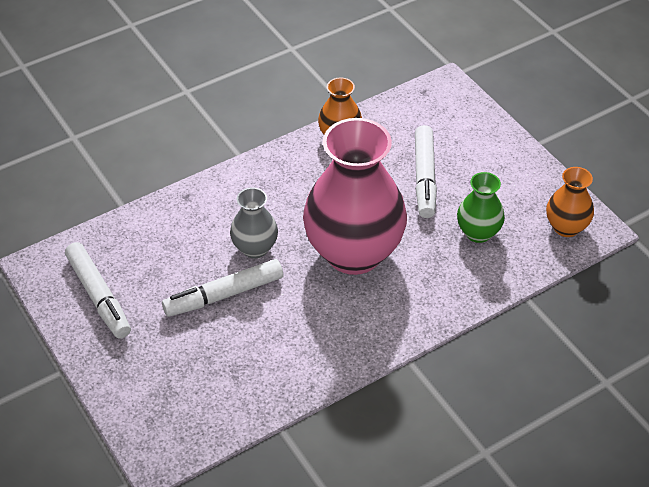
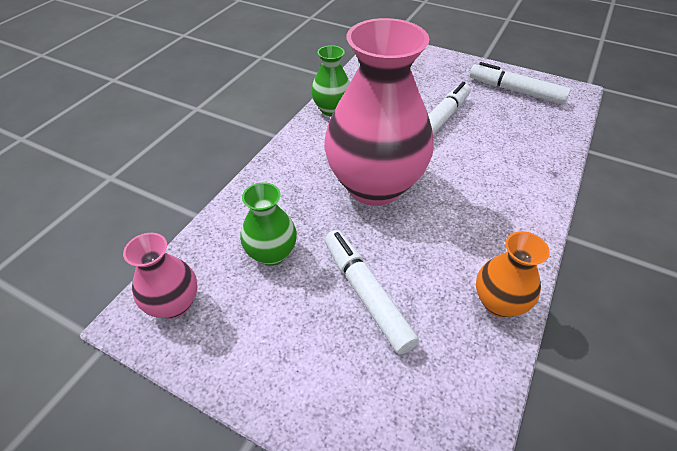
camera: 150 degrees right, 0 degrees up
grey vase [230,187,278,258] -> none
orange vase [546,167,594,237] -> pink vase [123,233,197,319]
none -> green vase [311,45,350,116]

